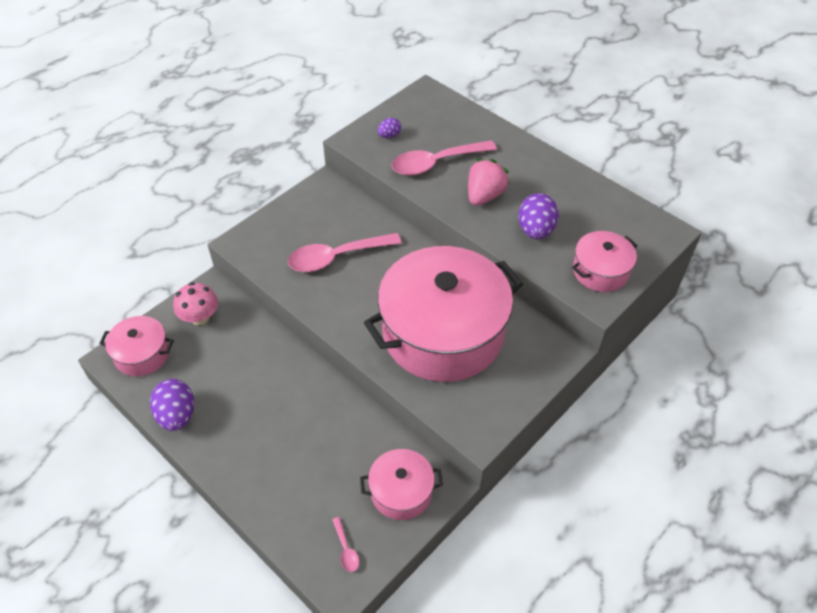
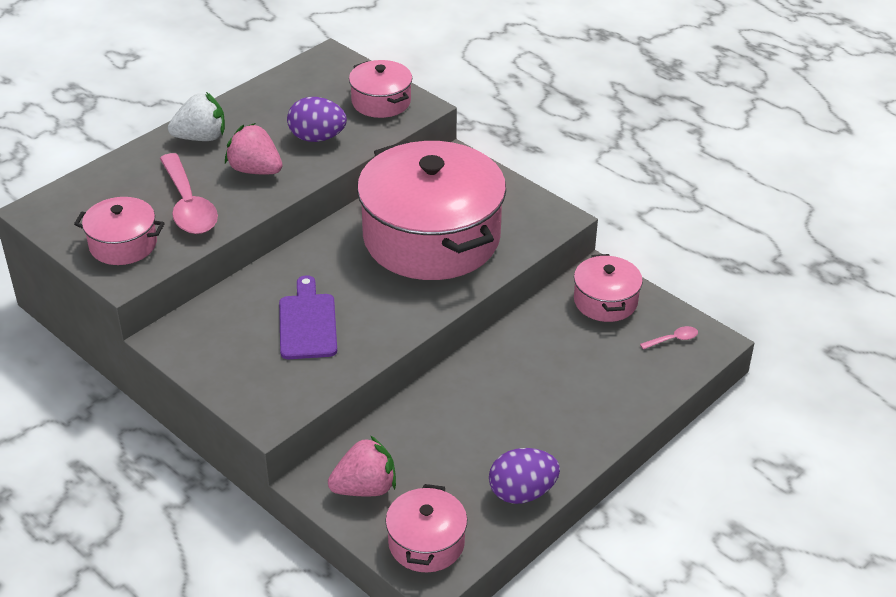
camera: 90 degrees left, 10 degrees down
pink mushroom [173,282,218,325] -> pink strawberry [328,435,396,496]
pink spoon [288,233,401,272] -> purple cutting board [279,275,337,359]
purple egg [378,118,401,138] -> pink pot [74,197,165,265]
none -> white strawberry [168,92,225,141]

